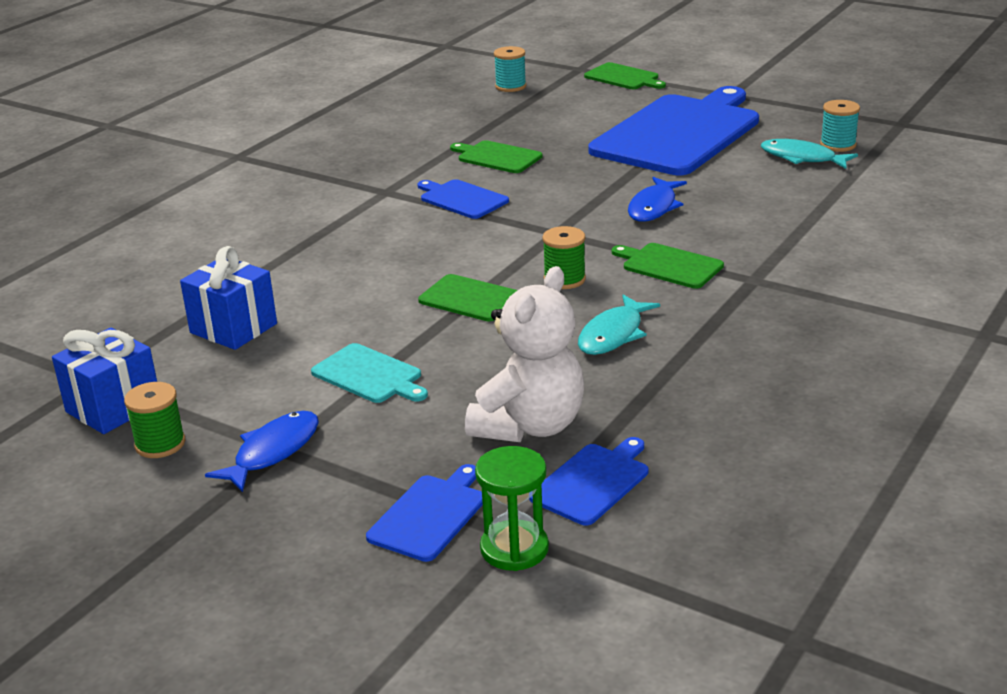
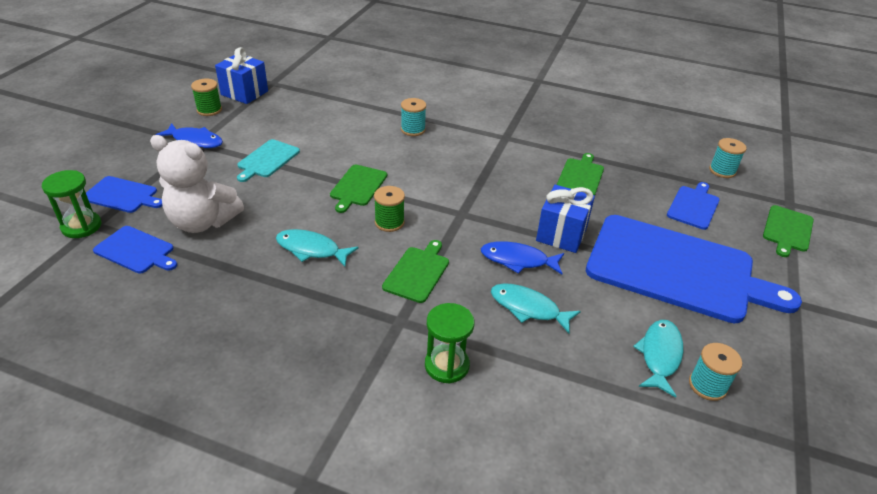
camera: 75 degrees right, 10 degrees up
blue gift [180,246,277,350] -> blue gift moved to [536,185,595,253]
blue cutting board [417,179,509,219] -> blue cutting board moved to [667,182,720,230]
none -> turquoise spool [401,98,426,136]
none -> green hourglass [425,303,474,383]
none -> turquoise fish [491,283,581,333]

